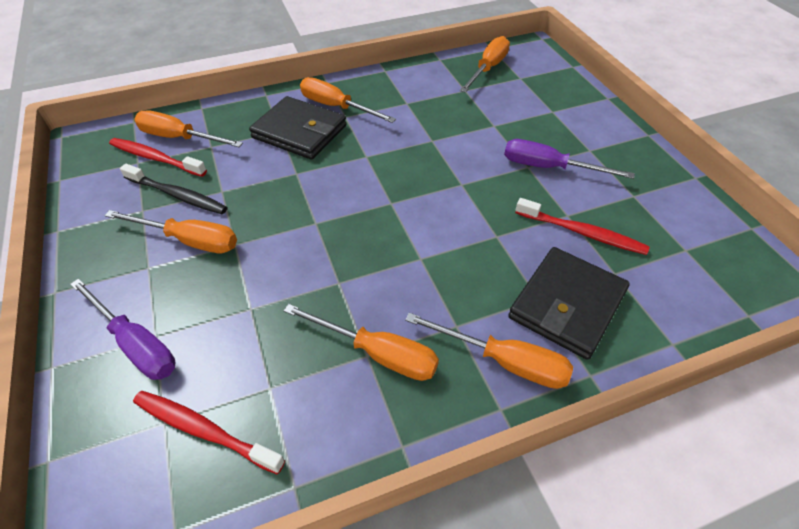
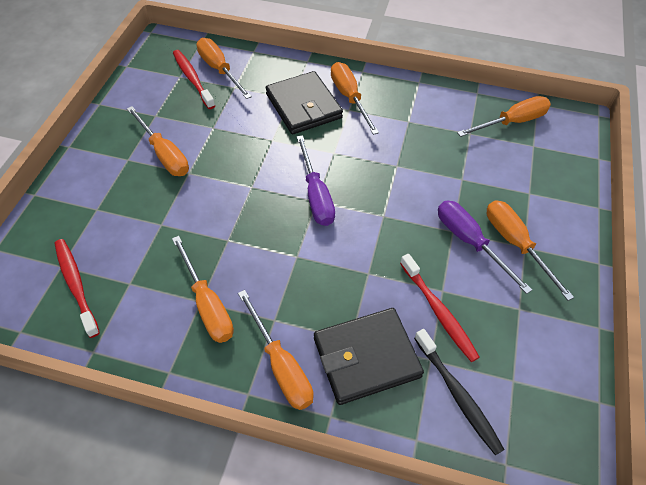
camera: 35 degrees right, 5 degrees up
purple screwdriver [70,279,176,380] -> purple screwdriver moved to [297,135,335,226]
black toothbrush [120,164,228,214] -> black toothbrush moved to [414,329,505,455]
none -> orange screwdriver [487,200,574,301]

